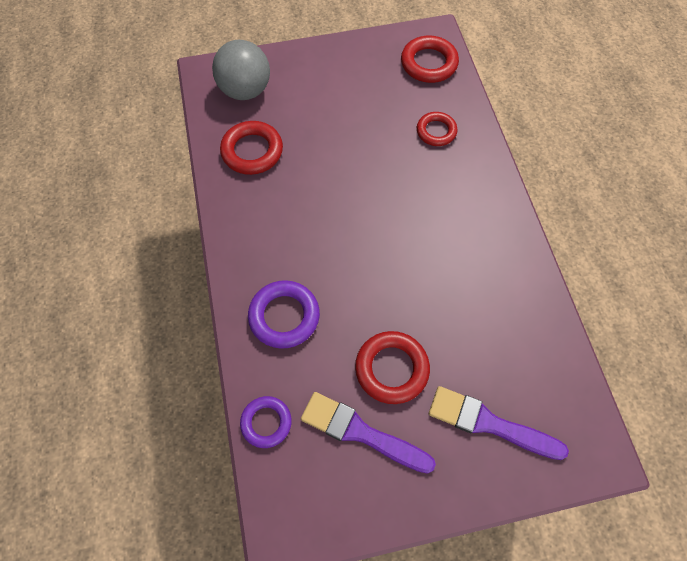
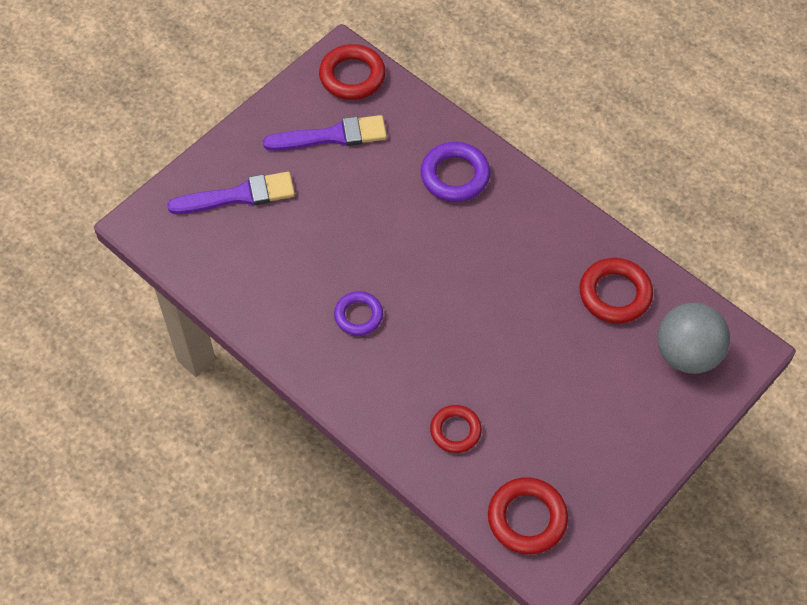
camera: 145 degrees right, 5 degrees down
purple ring [240,396,292,448] -> purple ring moved to [334,291,383,336]
red ring [355,331,430,404] -> red ring moved to [319,44,386,100]

